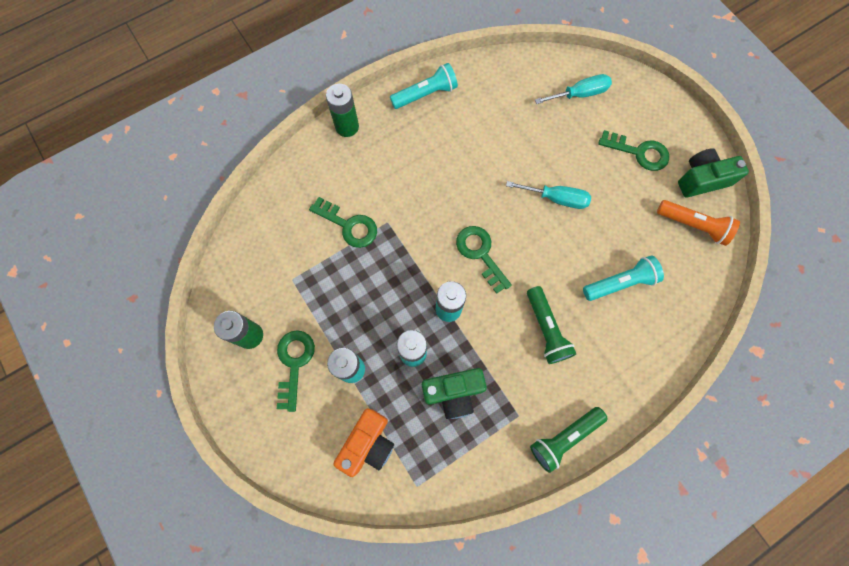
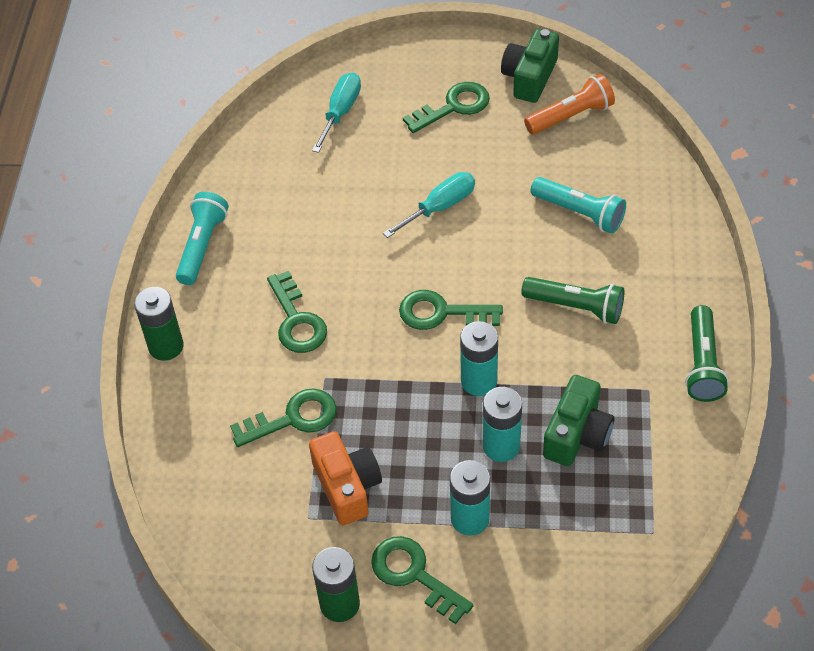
camera: 50 degrees left, 20 degrees down
orange camera [333,408,394,477] -> orange camera moved to [309,431,382,525]
turquoise flashlight [583,256,664,301] -> turquoise flashlight turned 105 degrees clockwise [530,177,626,234]
none -> green key [267,271,327,353]

